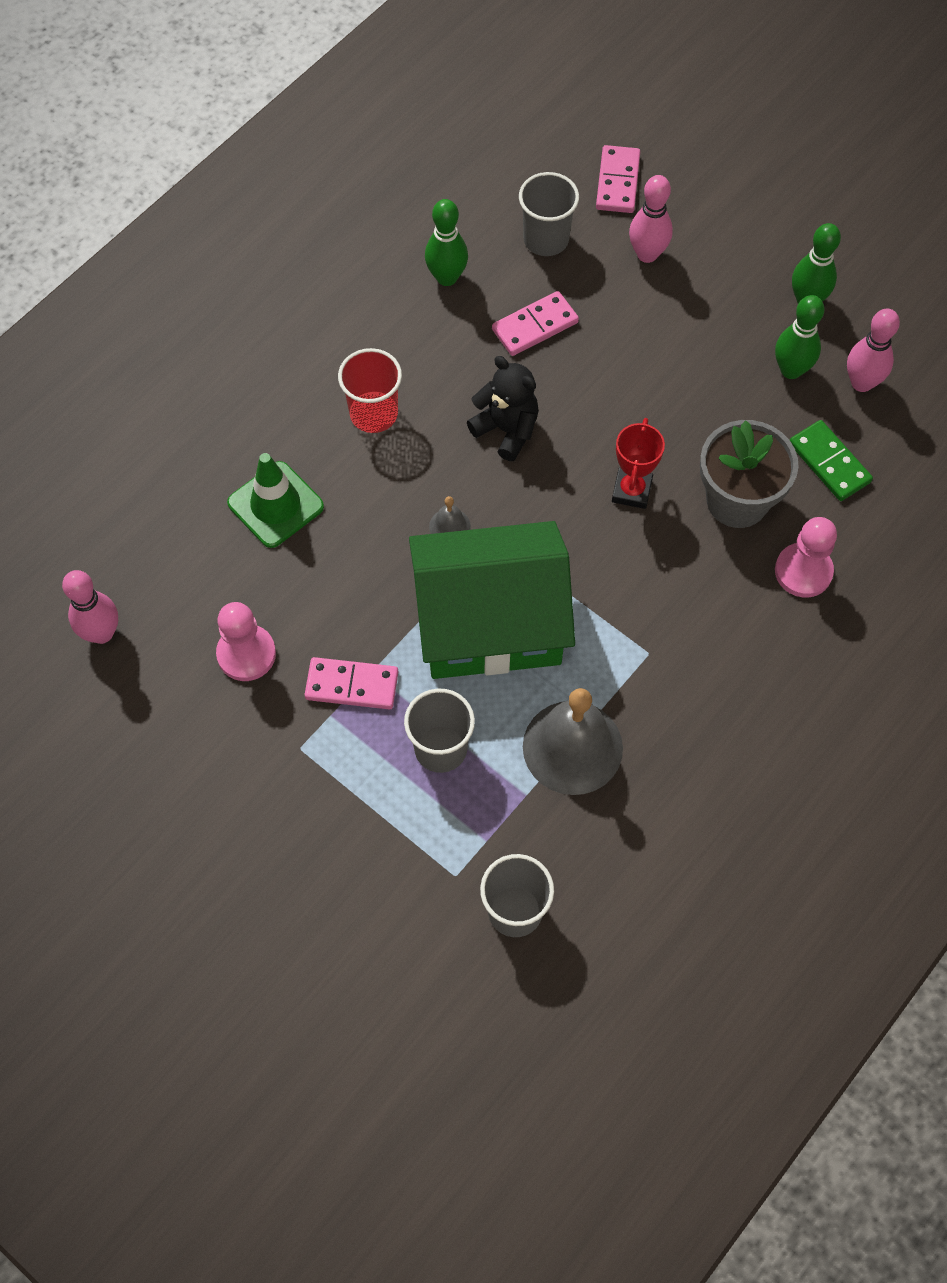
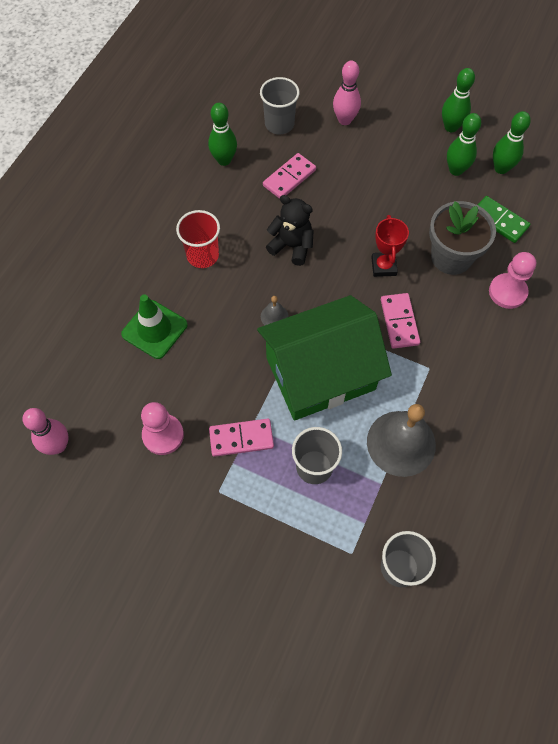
camera: 15 degrees left, 0 degrees up
pink domino [596,145,640,213] -> pink domino moved to [381,293,420,349]
pink bowling pin [847,309,900,392] -> green bowling pin [493,111,531,174]

